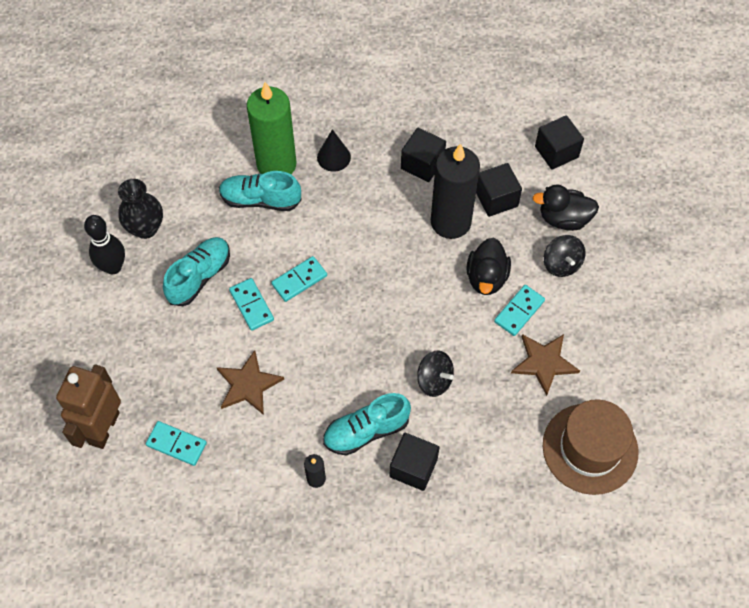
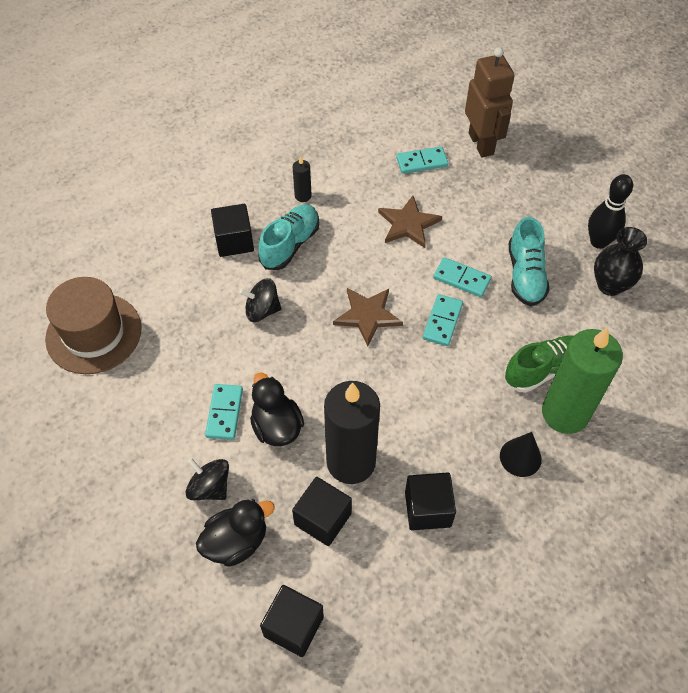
camera: 145 degrees right, 5 degrees down
turquoise shoe [219,171,302,211] -> green shoe [504,335,573,393]
brown star [511,334,580,396] -> brown star moved to [333,288,403,346]

